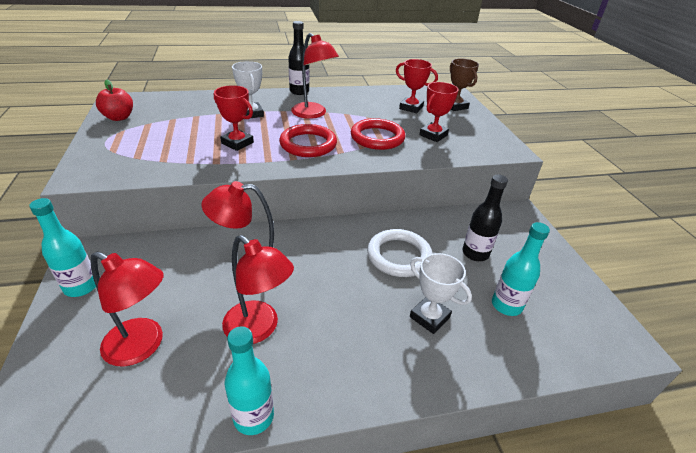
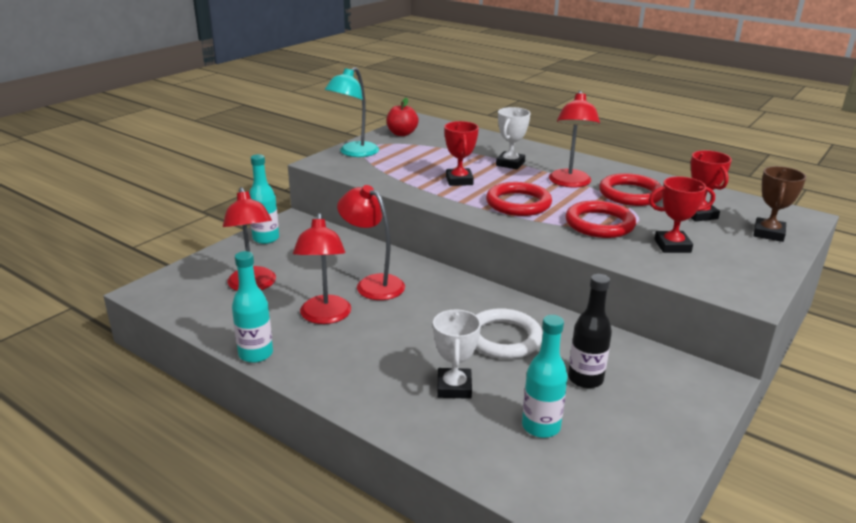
camera: 50 degrees right, 10 degrees down
black bottle [288,21,309,95] -> none
none -> turquoise lamp [324,67,379,157]
none -> red ring [599,173,663,206]

